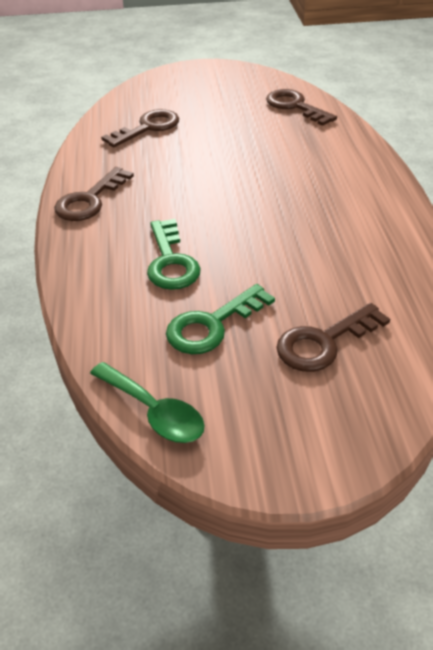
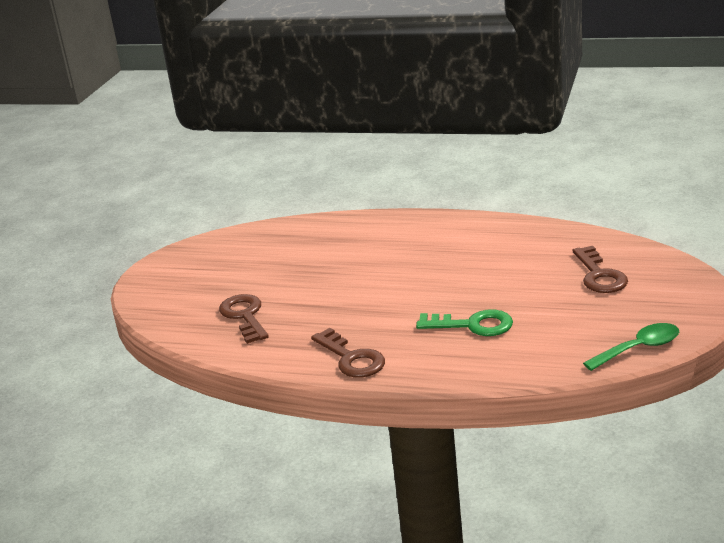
camera: 65 degrees left, 15 degrees down
green key [166,284,275,354] -> none
brown key [266,89,337,126] -> none

